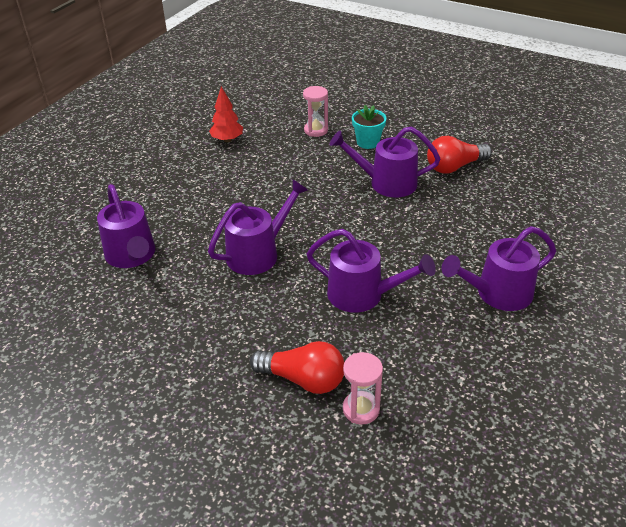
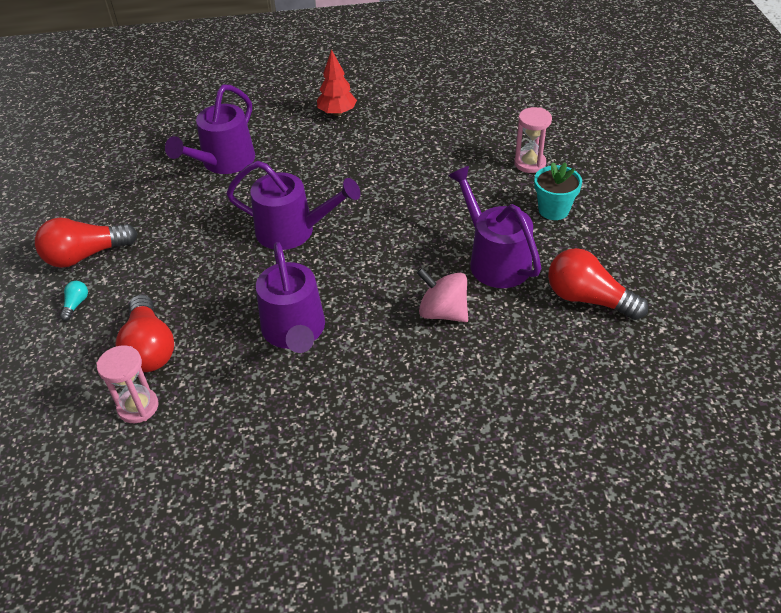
camera: 55 degrees right, 5 degrees up
red tree [209,86,243,142] -> red tree moved to [317,49,357,116]
purple watering can [441,226,556,311] -> none
none -> red light bulb [35,218,138,268]
none -> turquoise light bulb [60,281,88,321]
none -> pink spinning top [417,268,468,322]

